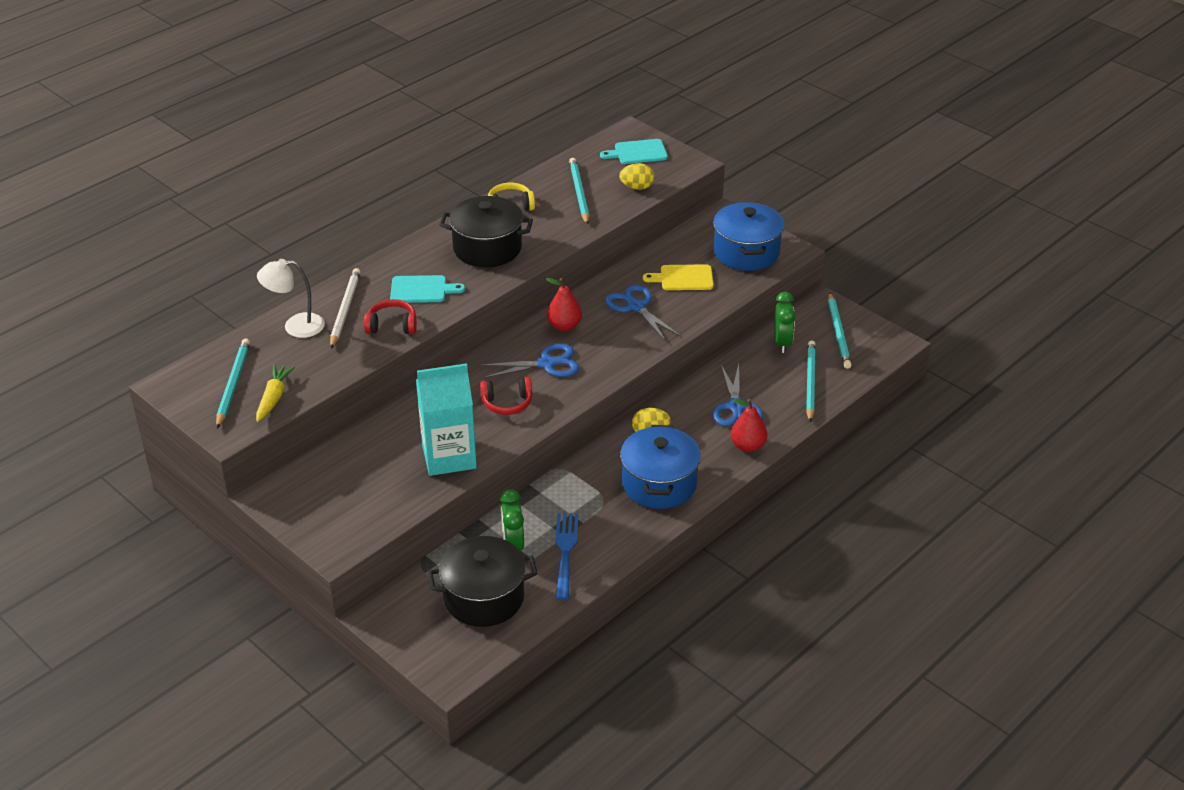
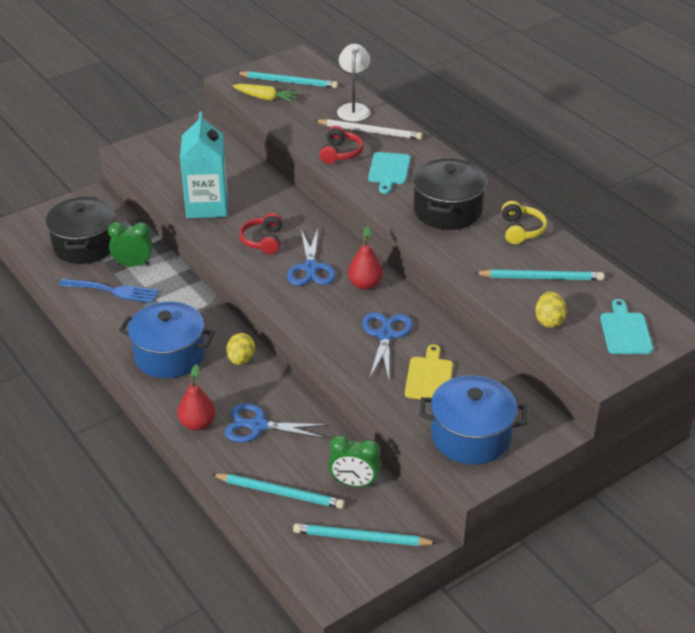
camera: 100 degrees right, 0 degrees up
blue scissors [605,285,681,342] -> blue scissors turned 60 degrees counterclockwise [362,312,413,380]

